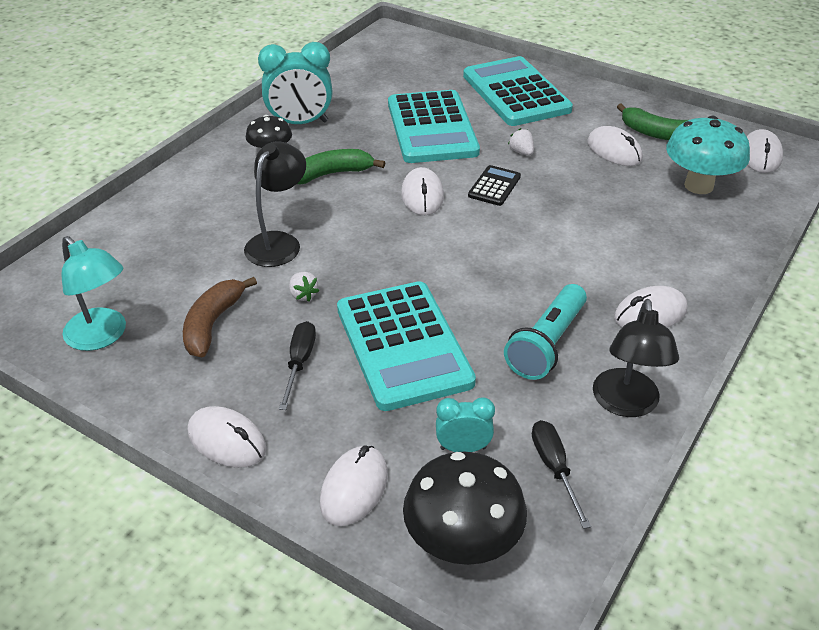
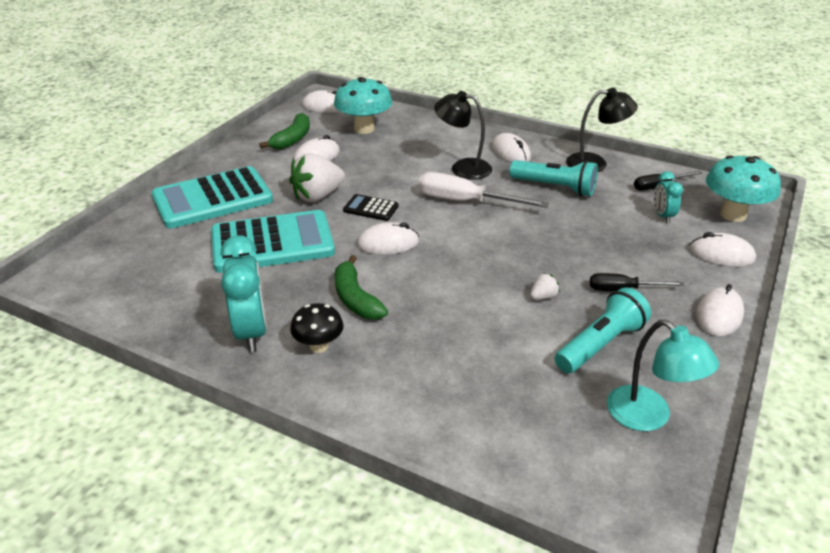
camera: 95 degrees left, 5 degrees down
turquoise lamp [61,236,126,351] -> turquoise lamp turned 105 degrees clockwise [607,320,719,431]
brown banana [183,277,257,358] -> turquoise flashlight [555,287,651,373]
black lamp [244,141,306,267] -> black lamp moved to [434,91,492,180]
turquoise calculator [337,281,476,411] -> none
black mushroom [403,452,527,565] -> turquoise mushroom [706,155,781,222]
white strawberry [508,128,534,156] -> white strawberry [289,153,345,202], size x2.21
none -> white screwdriver [419,172,549,208]

